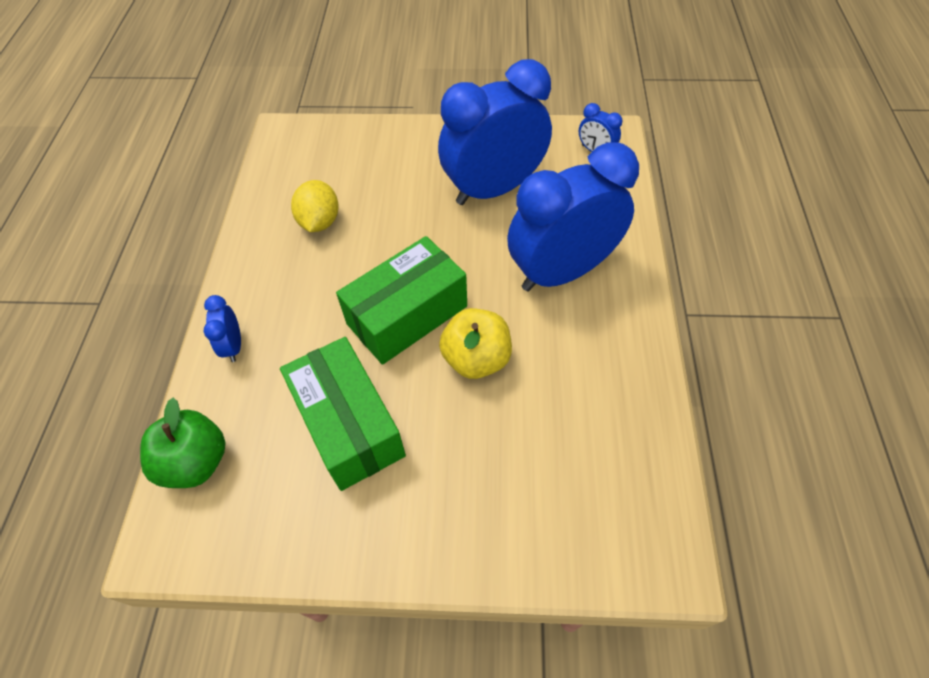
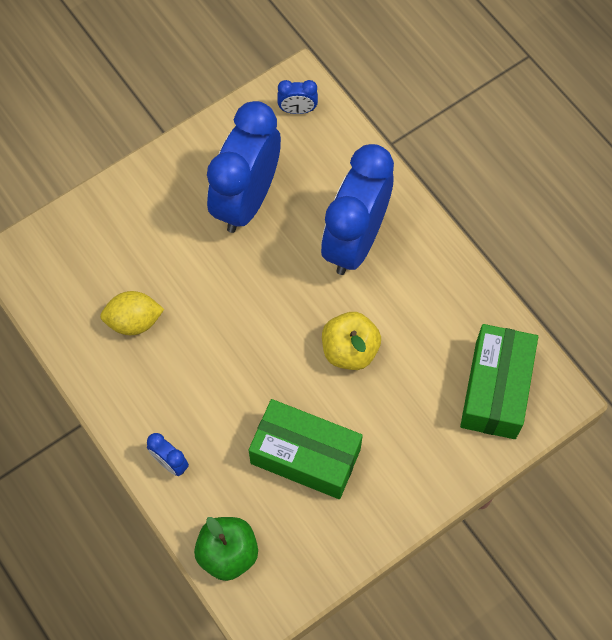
camera: 40 degrees left, 10 degrees up
yellow lemon [291,180,339,232] -> yellow lemon turned 60 degrees counterclockwise [100,291,164,335]
green box [336,236,467,365] -> green box moved to [460,324,538,439]

